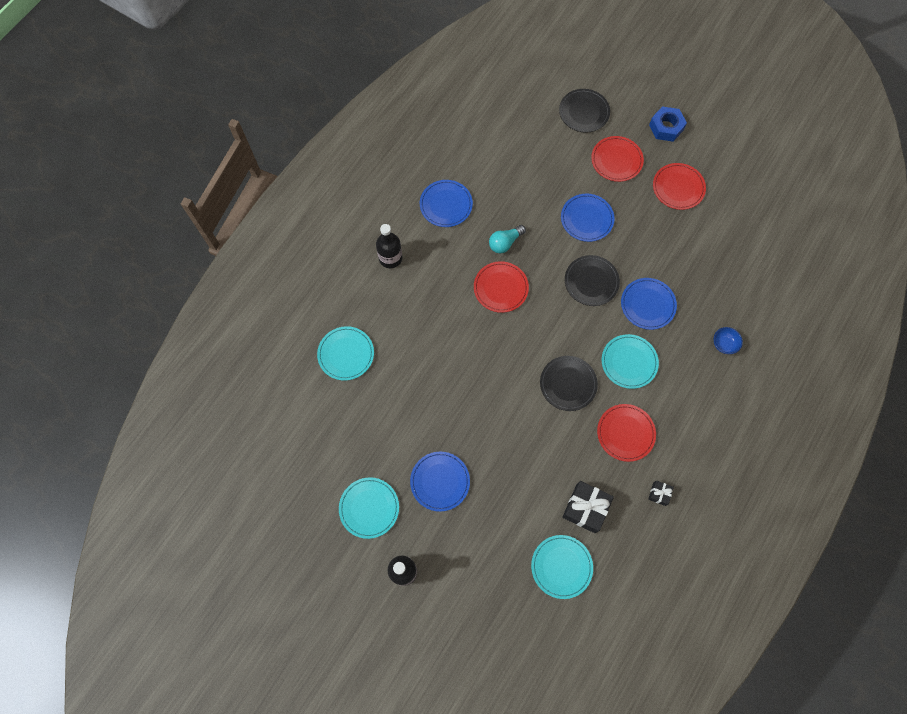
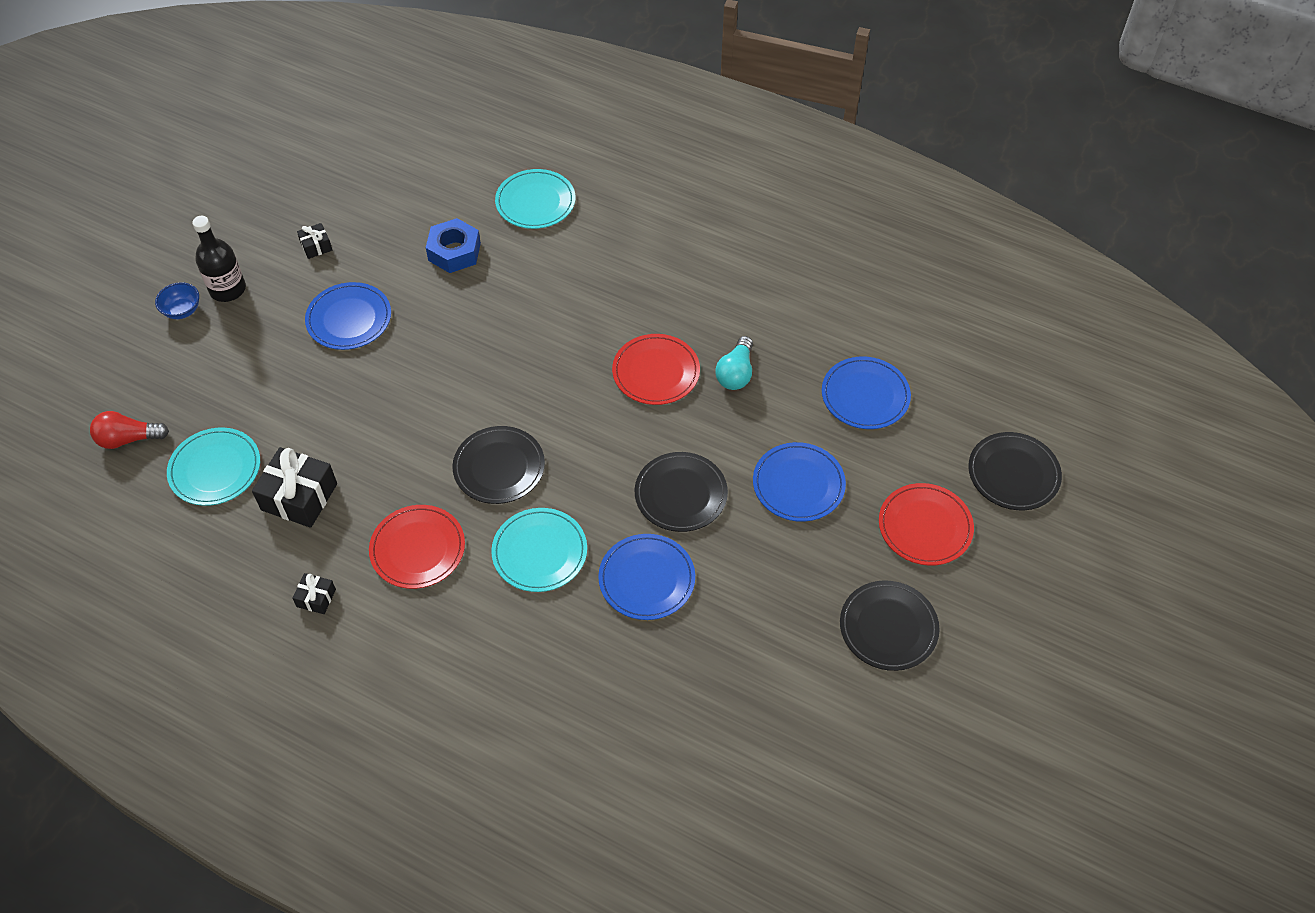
camera: 85 degrees right, 15 degrees down
turquoise plate [339,477,399,539] -> black gift [297,223,332,259]
black bottle [376,224,402,268] -> none
blue plate [420,180,473,227] -> blue plate moved to [822,357,911,429]
turquoise light bulb [489,225,526,254] -> turquoise light bulb turned 120 degrees counterclockwise [715,336,753,390]
blue nut [649,106,687,142] -> blue nut moved to [426,218,481,273]
red plate [653,163,706,210] -> black plate [840,581,940,671]
blue bowl [714,327,743,354] -> blue bowl moved to [155,282,199,319]
none -> red light bulb [90,411,169,449]

